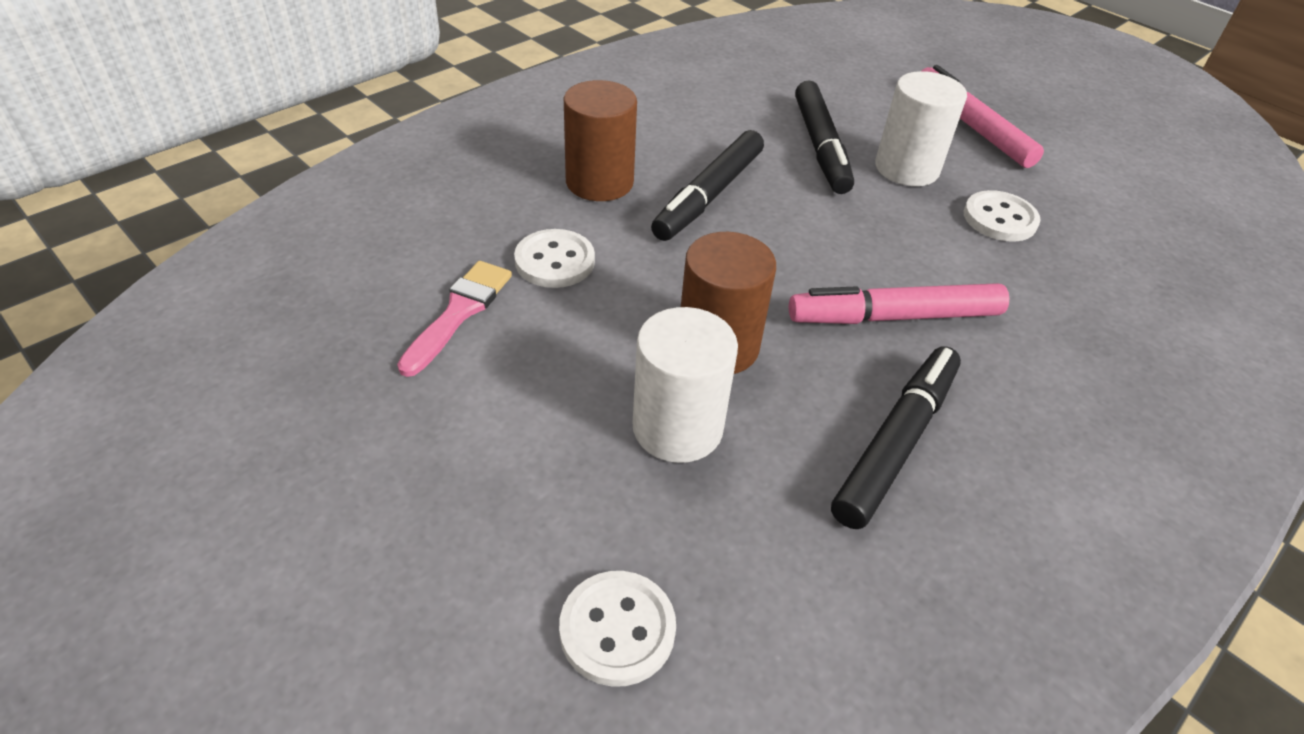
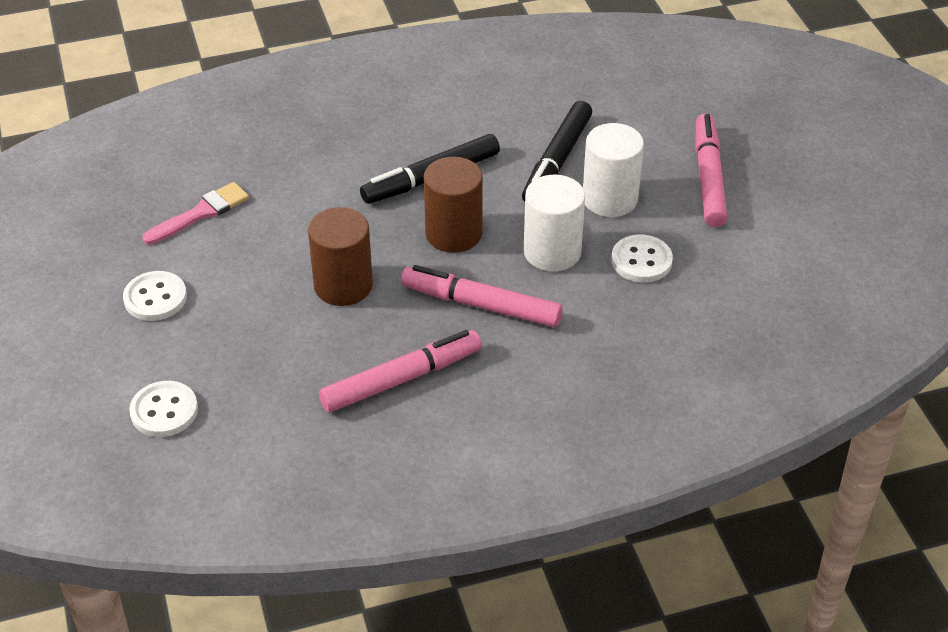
camera: 30 degrees right, 0 degrees up
white button [514,229,595,288] -> white button moved to [123,271,187,321]
brown cylinder [564,80,637,201] -> brown cylinder moved to [424,157,483,253]
white cylinder [632,307,738,463] -> white cylinder moved to [524,174,585,272]
black marker [831,346,961,529] -> pink marker [319,330,482,412]

